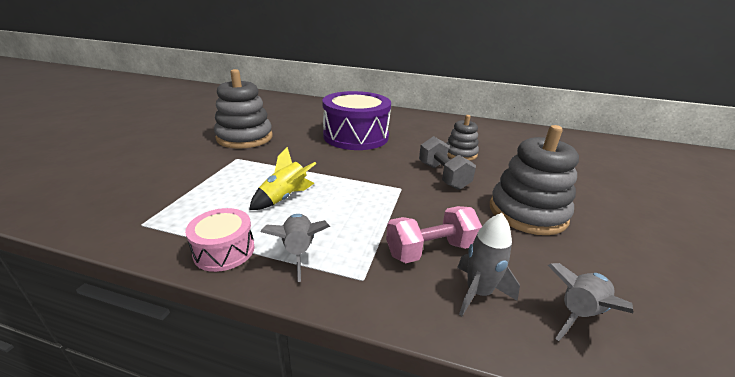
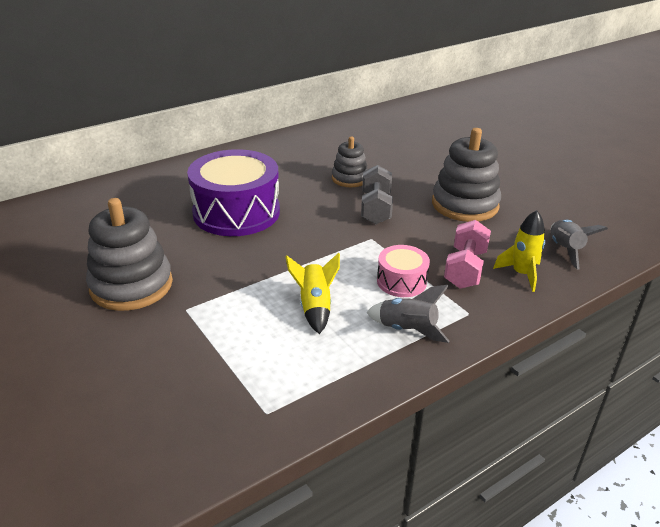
camera: 50 degrees left, 5 degrees up
pink drum [185,208,255,272] -> pink drum moved to [377,245,430,297]
grey dumbbell [419,136,476,190] -> grey dumbbell turned 75 degrees clockwise [361,165,393,224]
grey rocket [457,213,520,316] -> yellow rocket [493,210,545,292]

